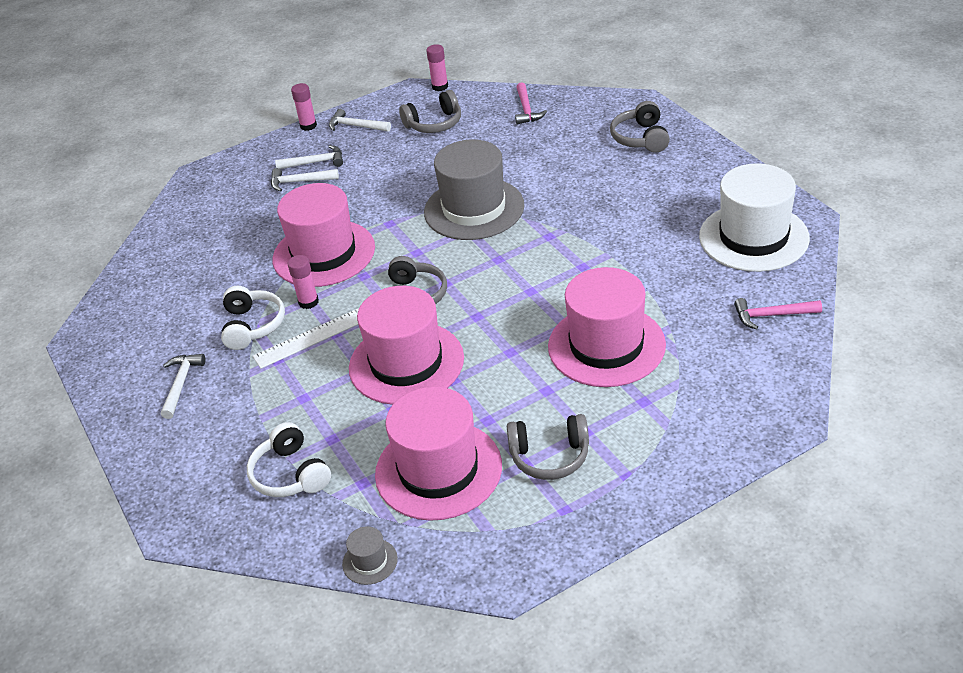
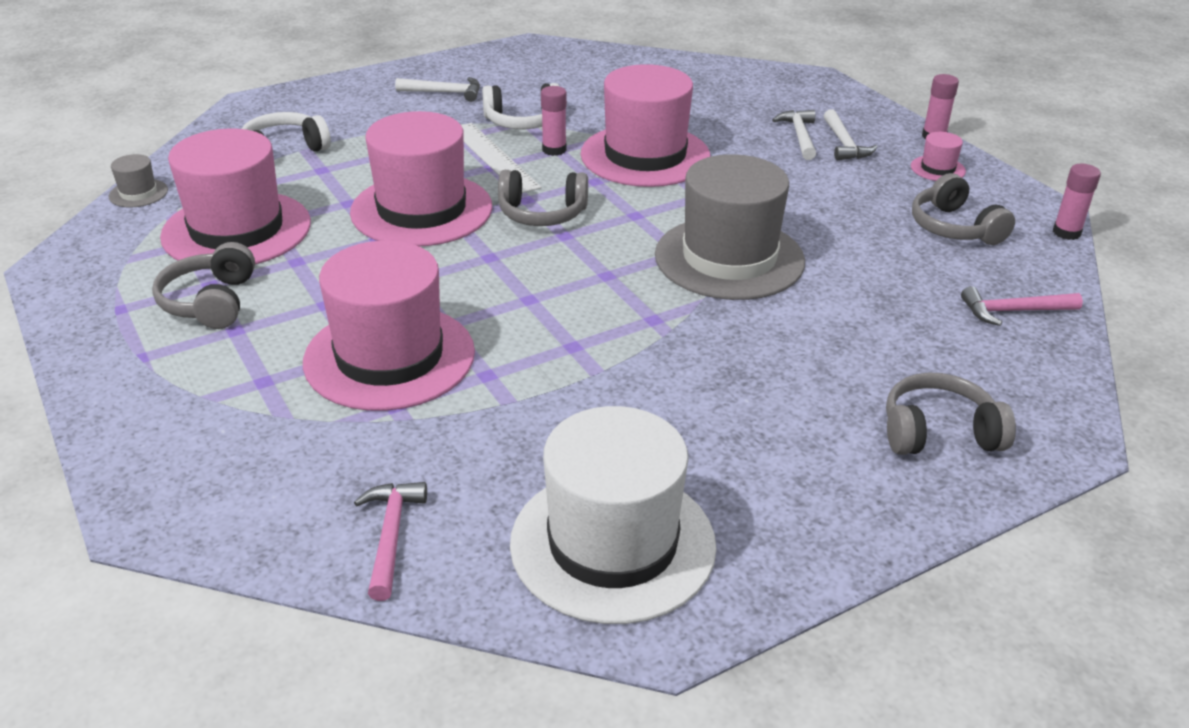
camera: 85 degrees right, 5 degrees down
white hammer [329,109,391,132] -> pink hat [911,132,966,181]

